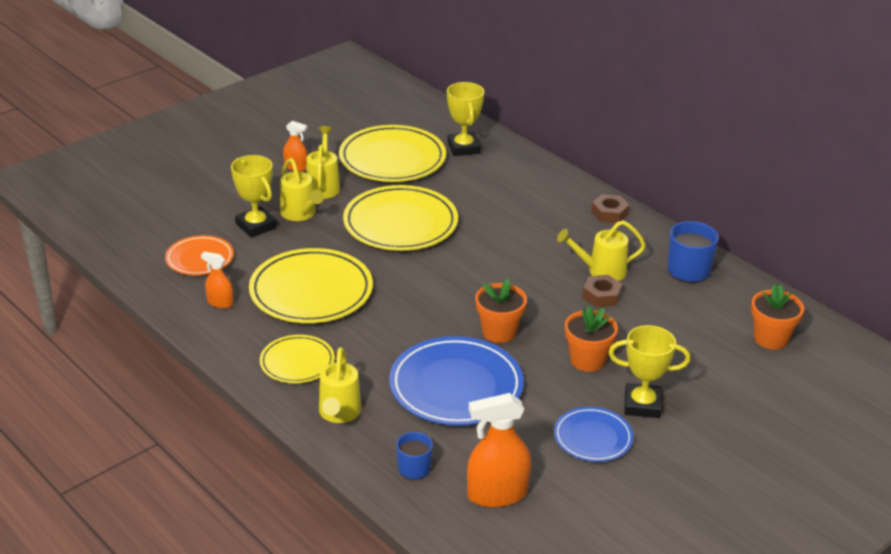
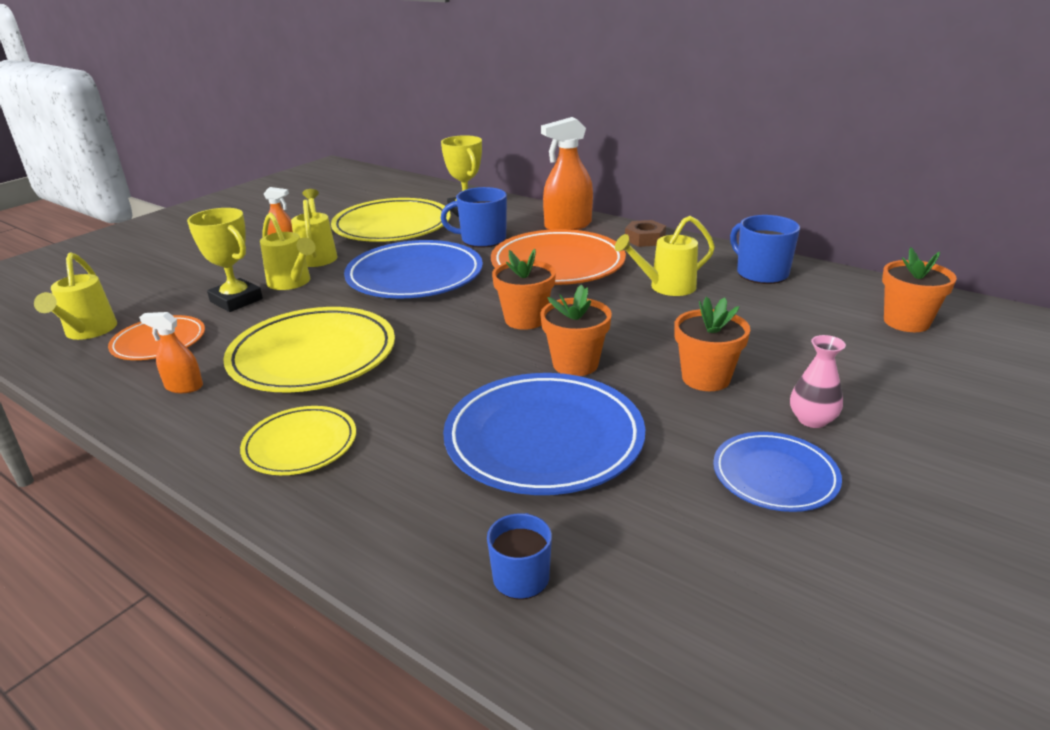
camera: 10 degrees left, 5 degrees down
yellow watering can [319,347,361,423] -> yellow watering can moved to [34,253,117,340]
yellow plate [343,185,458,251] -> blue plate [344,240,483,298]
orange spray bottle [467,393,531,508] -> orange spray bottle moved to [541,117,593,230]
brown nut [582,275,623,307] -> none
yellow trophy [608,325,690,418] -> pink vase [790,335,846,428]
none -> blue mug [441,187,507,248]
none -> orange plate [491,229,626,285]
none -> orange flower pot [492,249,556,330]

